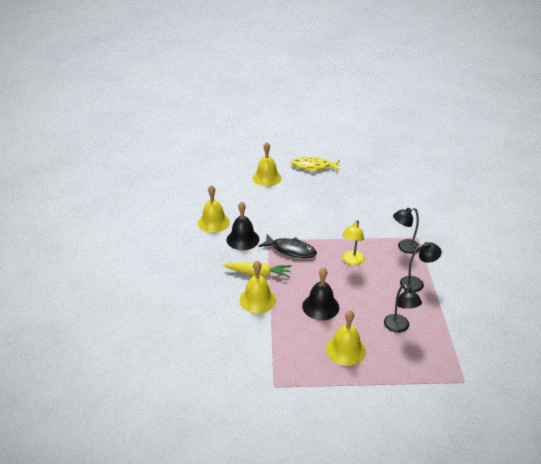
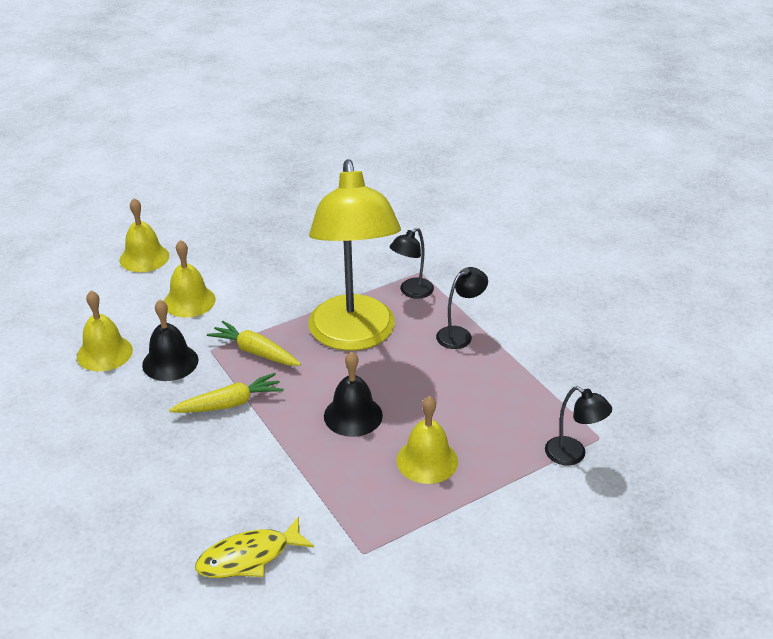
camera: 30 degrees left, 0 degrees up
yellow bell [240,261,276,313] -> yellow bell moved to [164,240,216,318]
black fish [259,234,317,258] -> yellow carrot [207,321,301,366]
yellow fish [291,157,340,173] -> yellow fish moved to [195,516,314,578]
yellow lamp [342,220,365,266] -> yellow lamp [308,159,401,351], size x2.47
black lamp [384,284,422,333] -> black lamp moved to [545,386,612,465]

